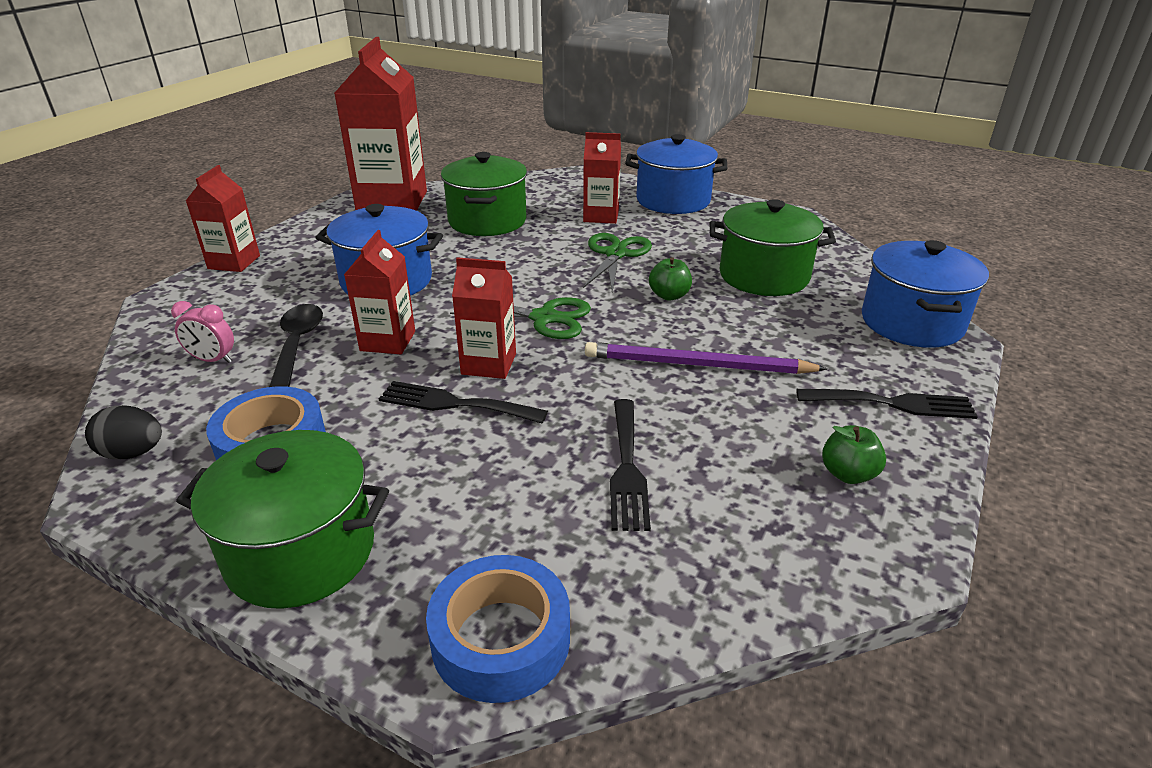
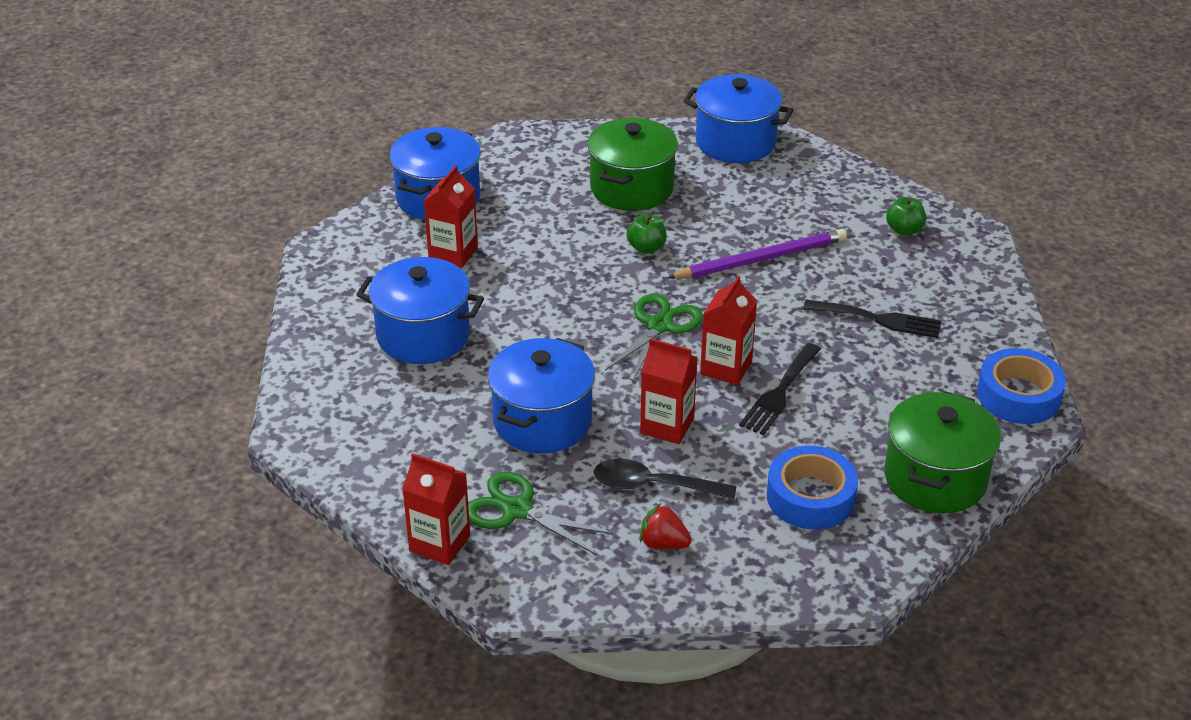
camera: 75 degrees left, 5 degrees up
black egg [85,405,162,459] -> none
pink clock [171,301,234,363] -> red strawberry [640,503,692,549]
red carton [335,37,427,211] -> none
green pot [441,152,527,236] -> blue pot [356,257,484,364]
green scissors [583,233,652,292] -> green scissors moved to [468,471,613,555]
purple pencil [585,342,827,374] -> purple pencil turned 135 degrees counterclockwise [667,229,847,279]
black fork [796,389,978,419] -> none

